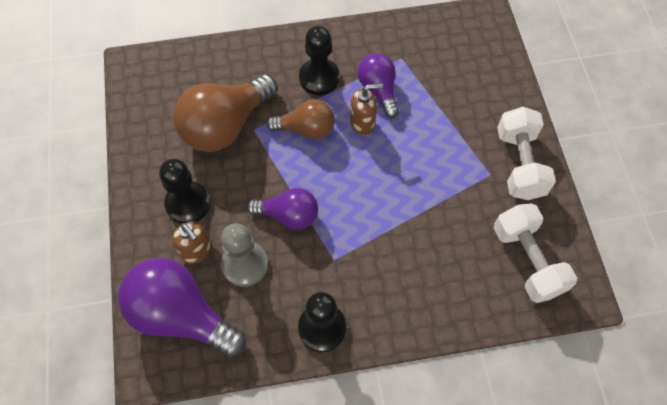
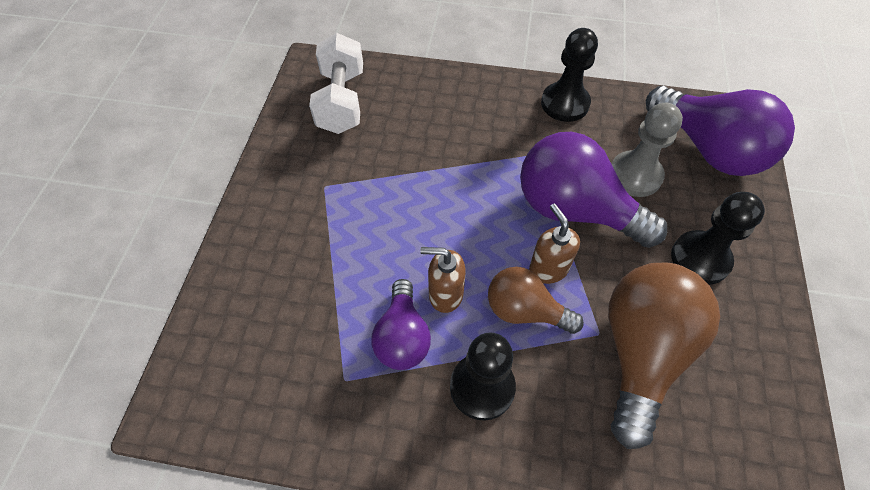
camera: 160 degrees left, 5 degrees down
brown soap dispenser [172,221,211,264] -> brown soap dispenser moved to [529,204,580,284]
brown light bulb [173,74,277,152] -> brown light bulb turned 45 degrees counterclockwise [608,263,720,449]
purple light bulb [247,188,318,230] -> purple light bulb [520,132,667,248], size x1.70
white dumbbell [497,107,556,200] -> none

